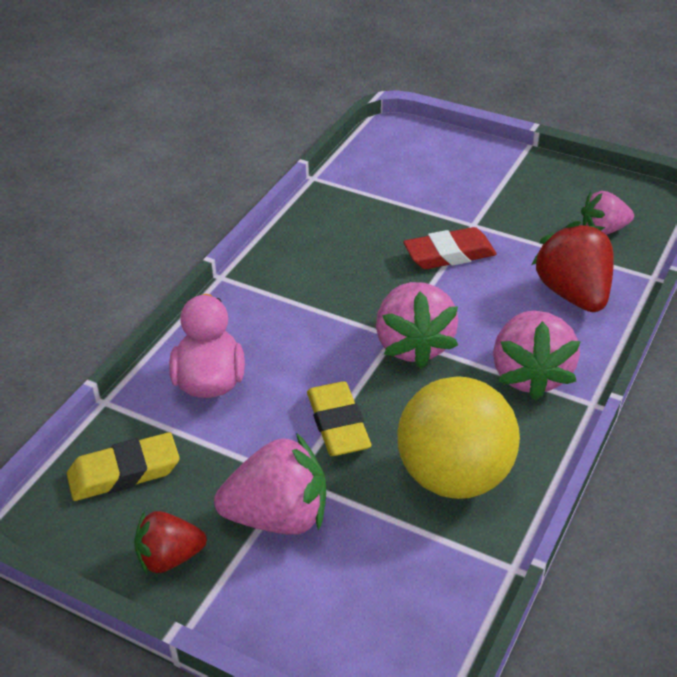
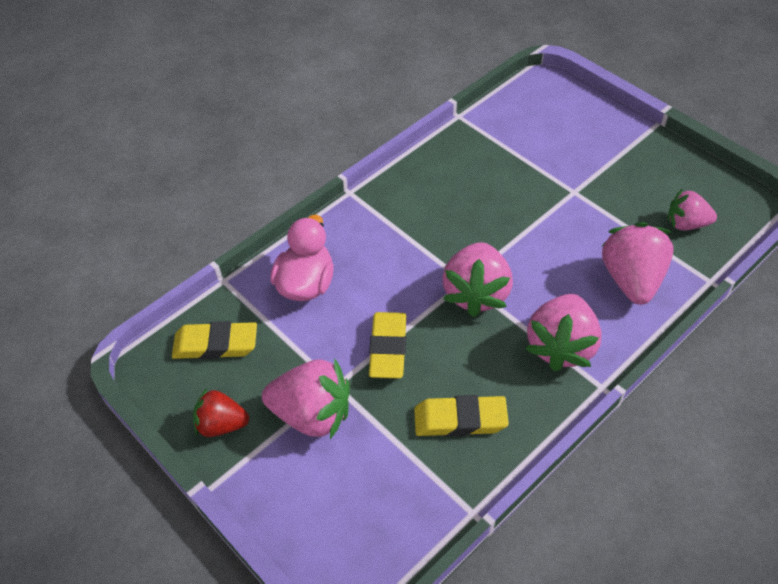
camera: 20 degrees right, 10 degrees up
yellow ball [398,376,520,499] -> yellow eraser [414,395,509,437]
red eraser [403,227,497,269] -> none
red strawberry [532,221,614,312] -> pink strawberry [601,222,674,305]

